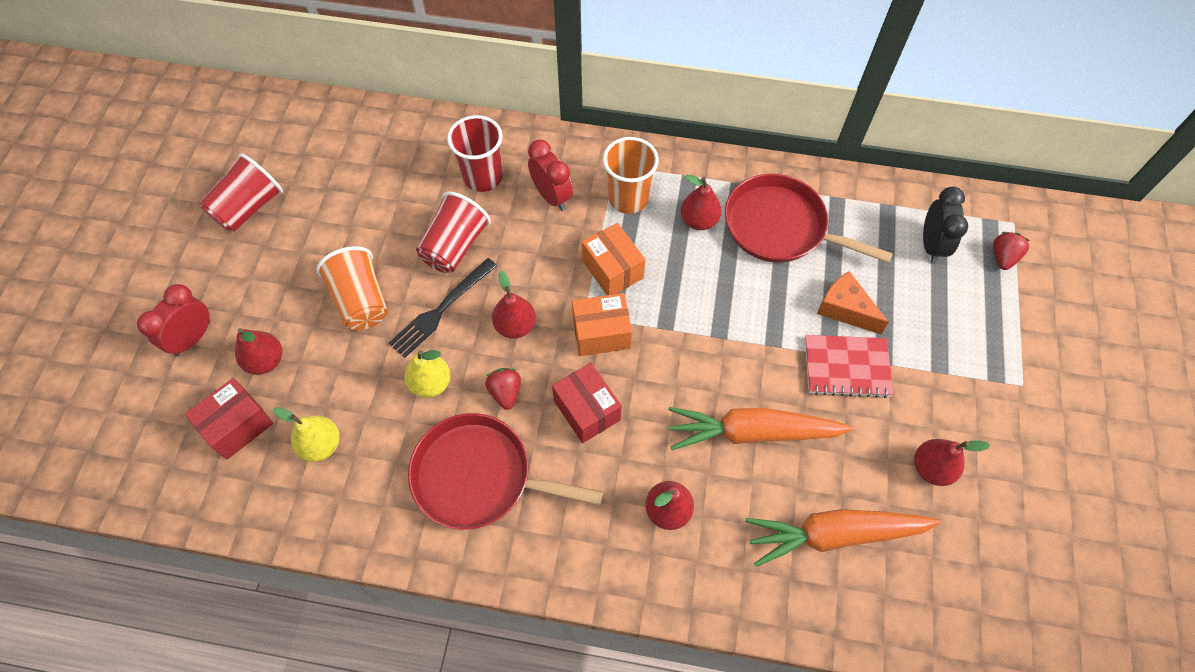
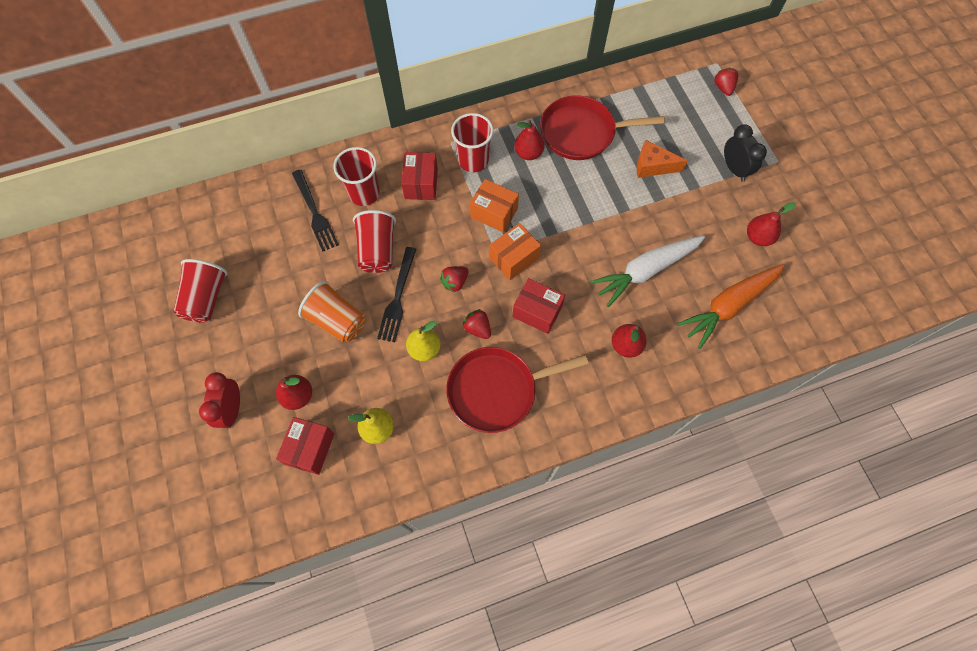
camera: 30 degrees left, 5 degrees up
red pear [492,271,536,339] -> red strawberry [440,266,469,293]
red clock [528,139,573,211] -> red box [401,152,438,200]
orange cup [603,137,659,214] -> red cup [451,113,493,172]
orange carrot [669,407,854,450] -> white carrot [590,236,705,307]
red notebook [805,335,894,398] -> none
black clock [923,187,968,263] -> black clock moved to [724,124,767,182]
none -> black fork [292,169,339,251]

